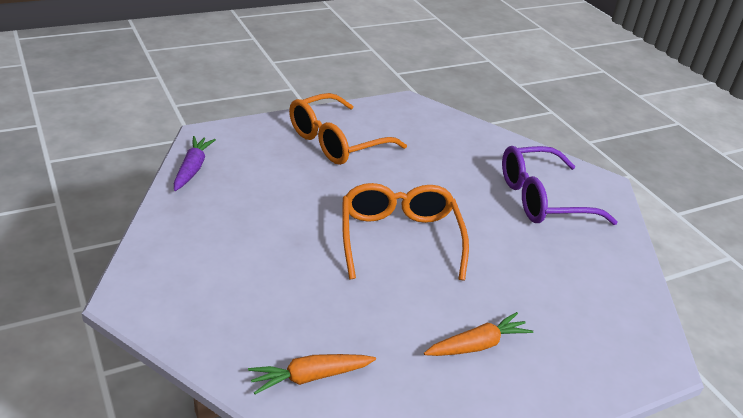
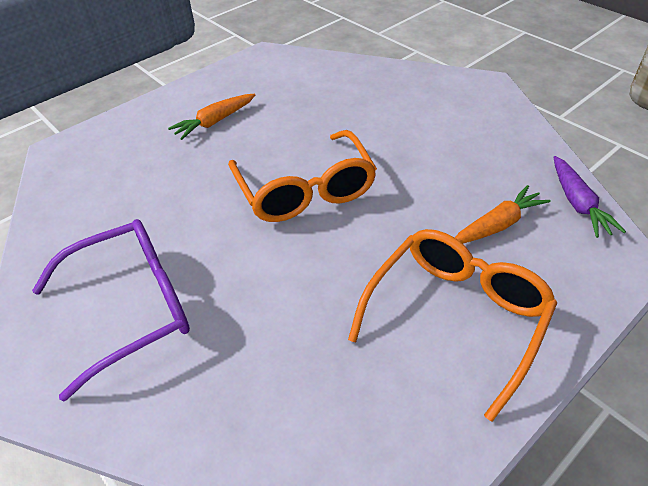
camera: 170 degrees right, 10 degrees up
orange carrot [248,354,376,394] -> orange carrot moved to [455,185,551,244]

